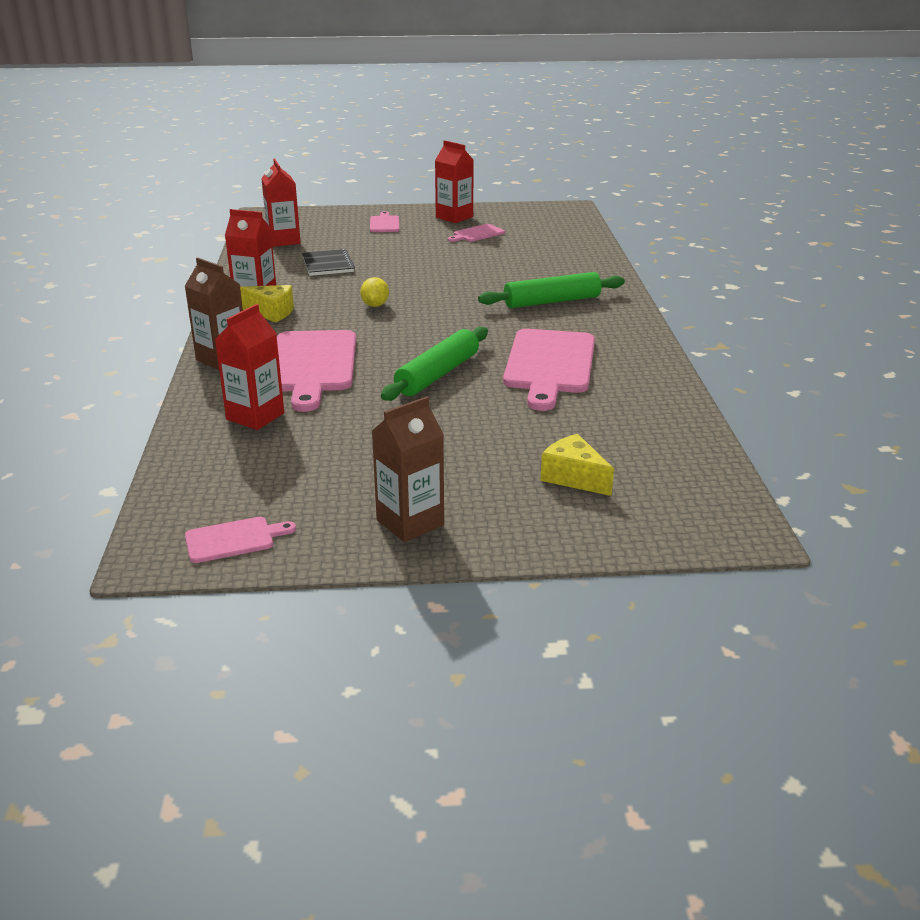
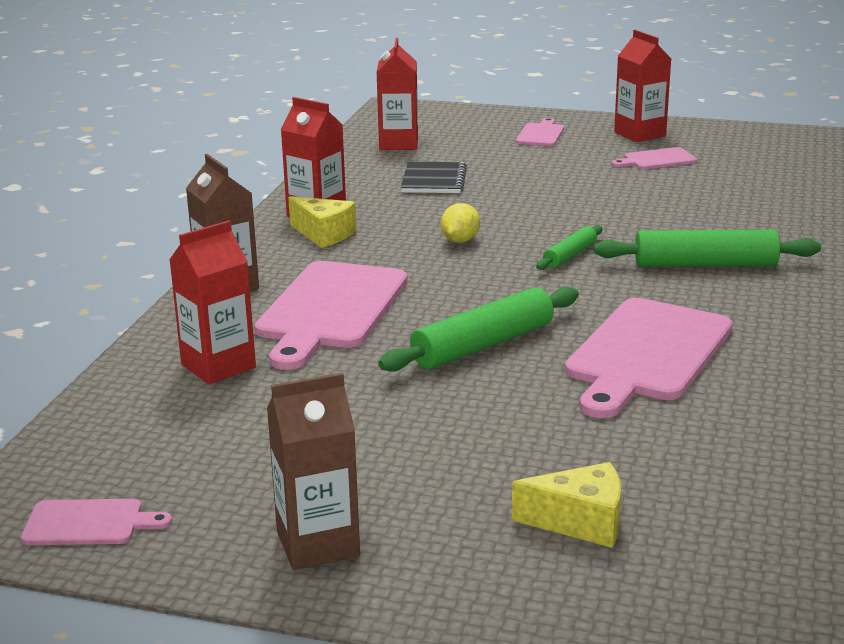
camera: 20 degrees right, 5 degrees down
yellow cheese [540,434,614,496] -> yellow cheese turned 120 degrees clockwise [512,462,621,548]
none -> green rolling pin [536,225,602,270]

